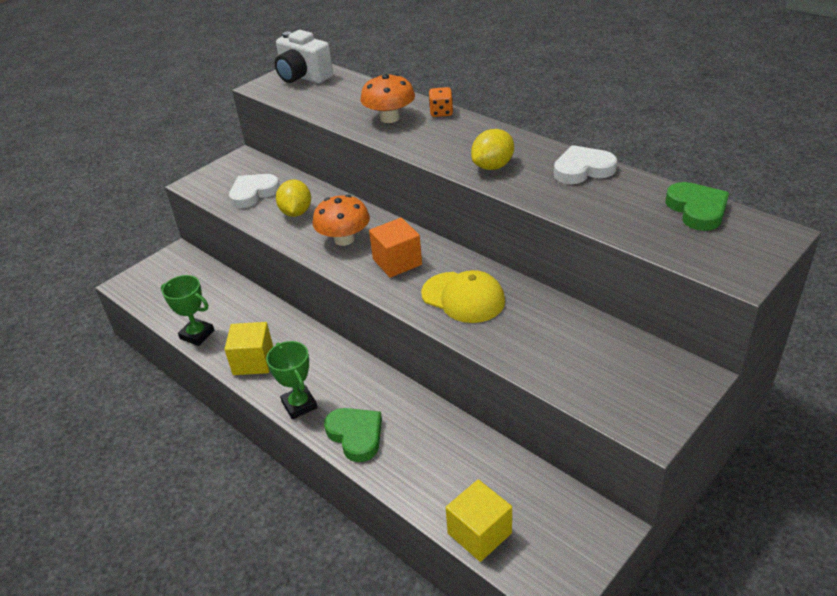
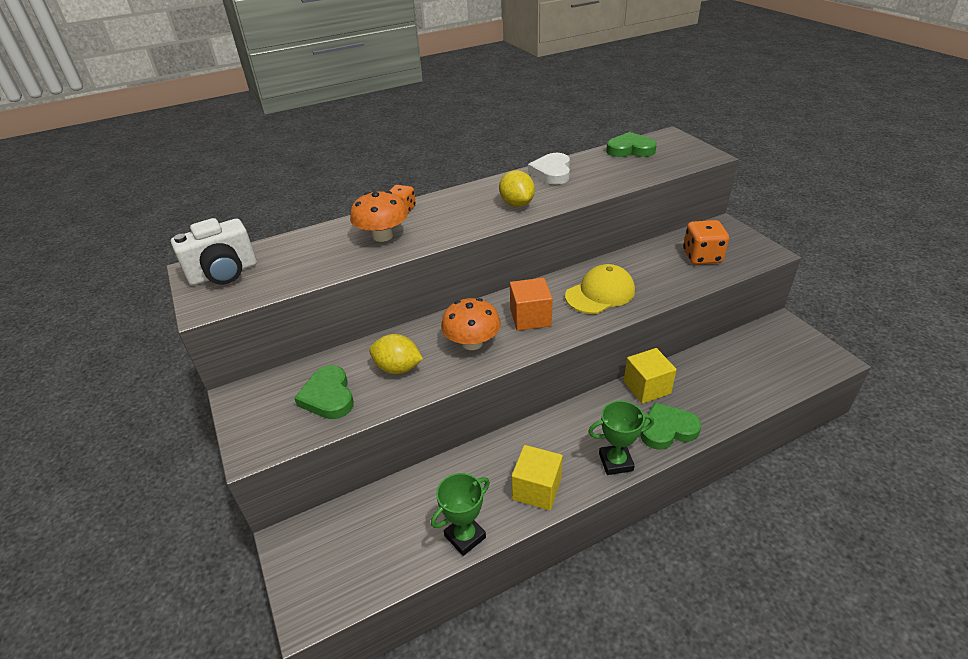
camera: 70 degrees left, 0 degrees up
white heart [229,174,280,208] -> green heart [294,365,354,419]
yellow cube [446,480,512,562] -> yellow cube moved to [624,348,677,404]
none -> orange dice [683,220,729,265]

